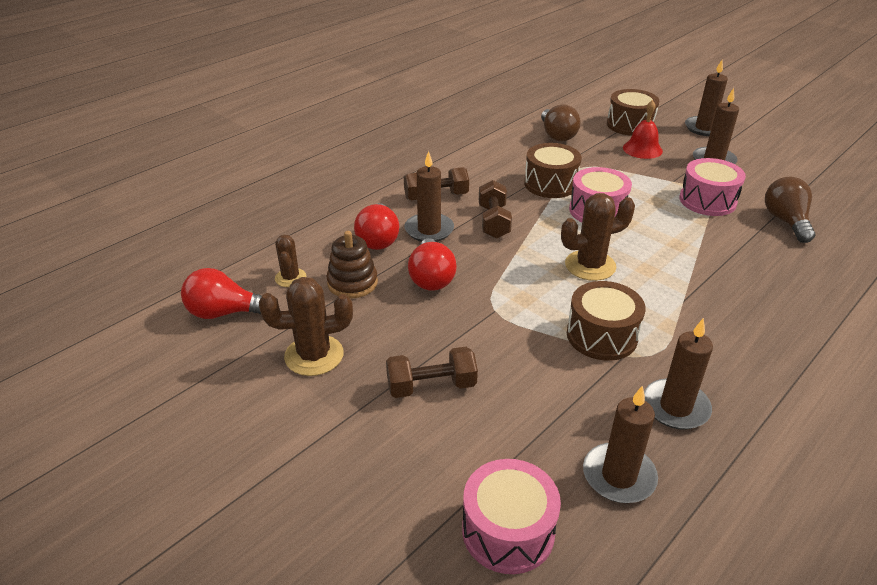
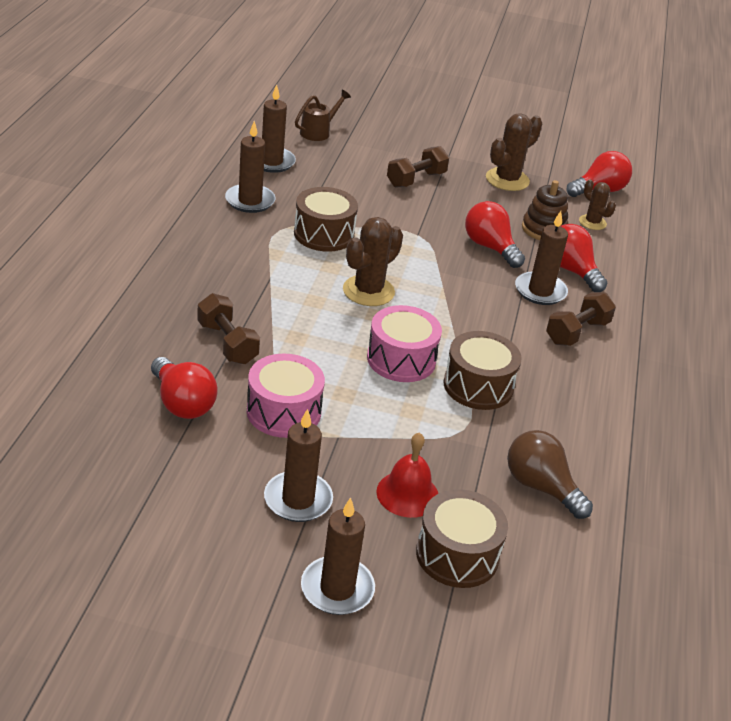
camera: 145 degrees right, 0 degrees up
pink drum [462,459,561,574] -> brown watering can [295,90,351,141]
brown dumbbell [479,180,512,239] -> brown dumbbell moved to [197,293,260,364]
brown light bulb [765,177,815,243] -> red light bulb [151,357,218,419]

